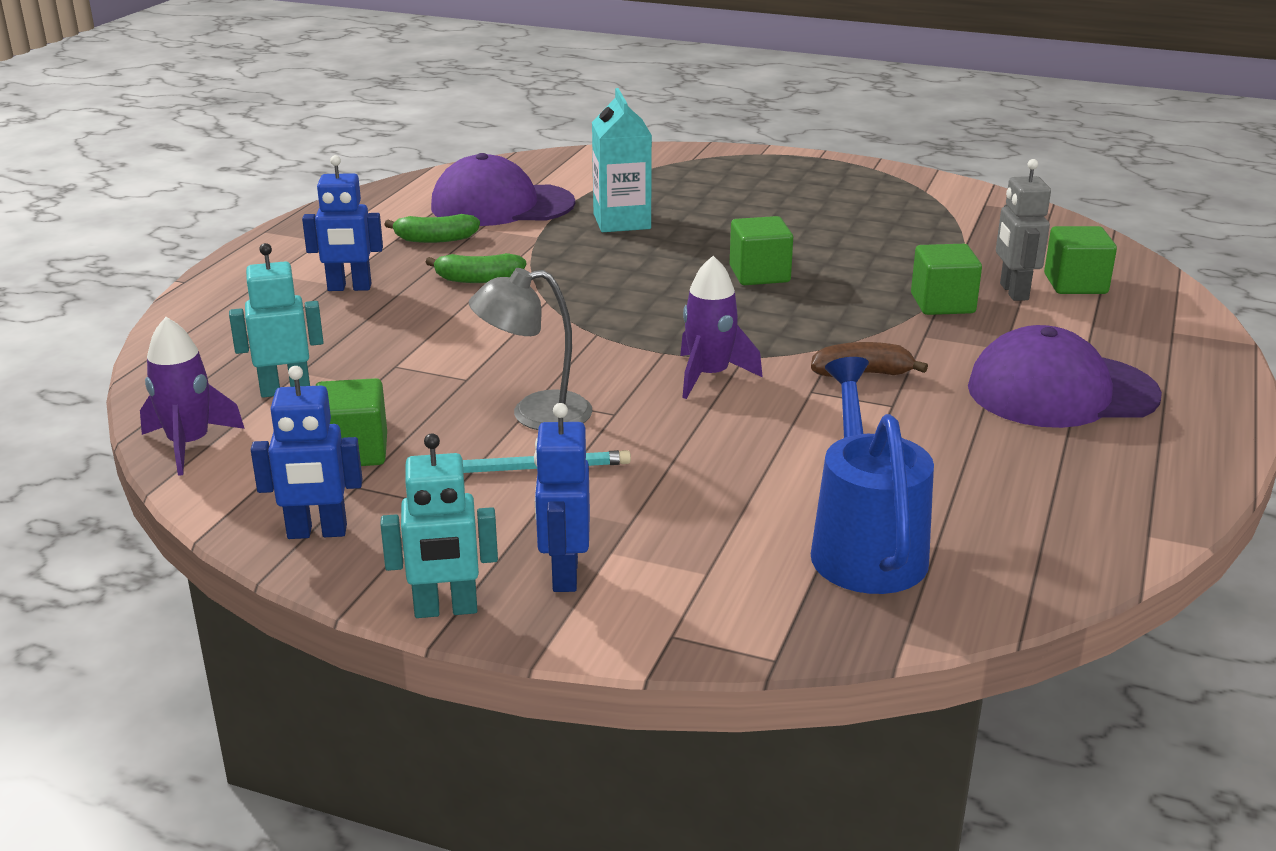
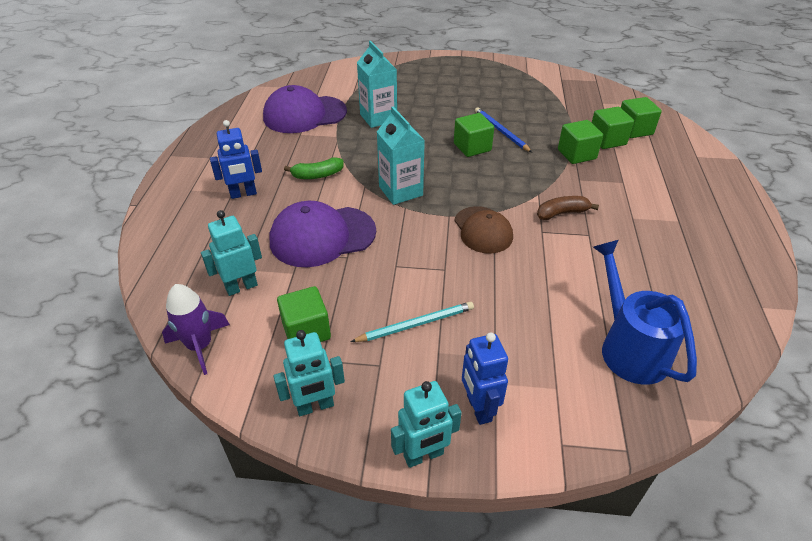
camera: 15 degrees left, 15 degrees up
blue robot [251,366,363,539] -> turquoise robot [273,330,345,416]
green banana [384,214,480,243] -> none
grey lamp [469,268,593,430] -> none
purple rocket [680,256,763,399] -> brown cap [454,206,513,254]
purple cap [968,325,1162,428] -> purple cap moved to [269,201,376,267]
grey robot [996,159,1051,301] -> green cube [592,107,634,149]
none -> turquoise carton [377,107,425,205]
none -> blue pencil [475,107,532,153]

